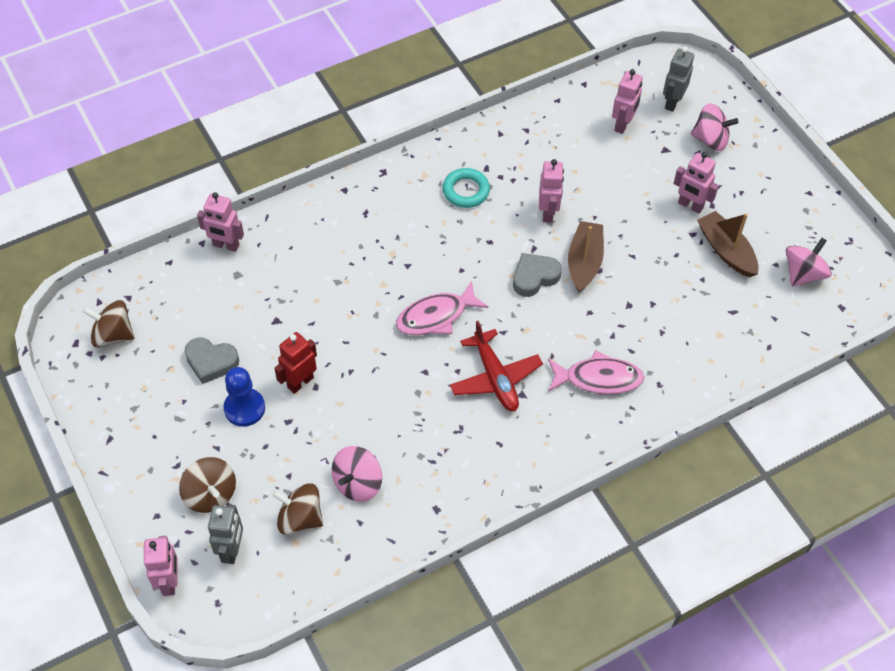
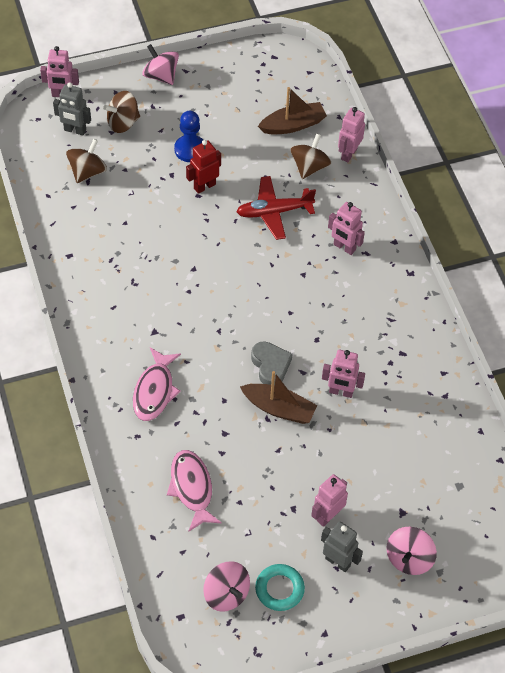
camera: 100 degrees right, 0 degrees up
brown spinning top [82,300,134,348] -> brown spinning top moved to [290,133,331,179]
grey heart [185,338,239,384] -> none
red robot [275,332,317,394] -> red robot turned 90 degrees counterclockwise [186,140,221,194]
pink spinning top [332,446,382,502] -> pink spinning top moved to [142,44,179,85]
pink fish [396,281,488,335] -> pink fish moved to [167,450,222,531]
turquoise ring [443,168,490,208] -> turquoise ring moved to [255,564,305,611]
red plane [450,321,543,411] -> red plane moved to [237,176,316,240]
pink robot [612,69,643,134] -> pink robot moved to [328,202,365,255]
grey robot [663,47,694,112] -> grey robot moved to [321,521,363,572]
brown boat [697,211,759,277] -> brown boat moved to [258,87,327,134]

